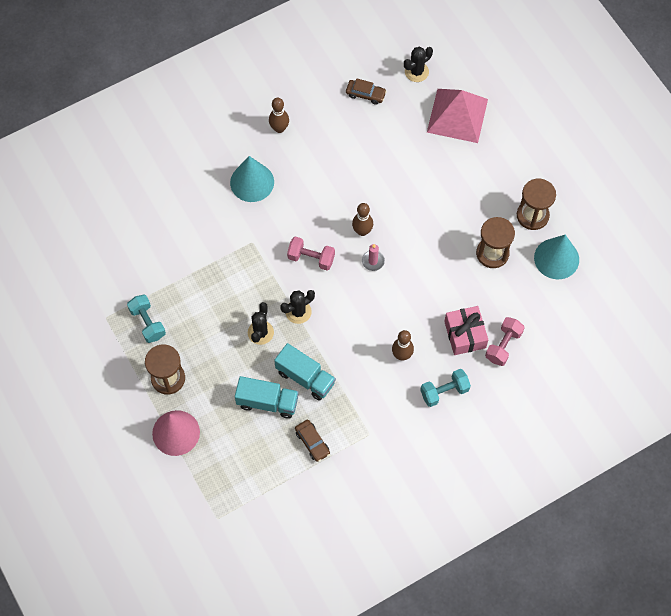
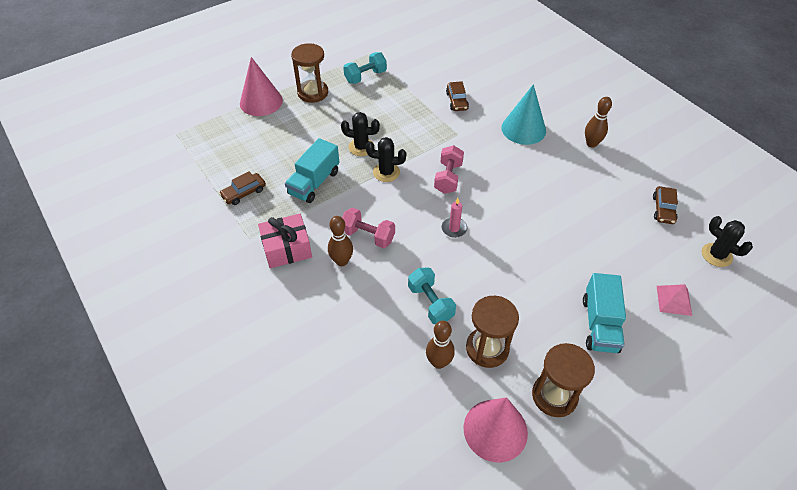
camera: 85 degrees right, 15 degrees down
turquoise truck [235,376,299,418] -> turquoise truck moved to [583,273,626,353]
black cactus [280,290,315,324] -> black cactus turned 45 degrees counterclockwise [366,137,406,182]
brown bowling pin [352,203,373,236] -> brown bowling pin moved to [426,321,455,369]
turquoise dumbbell [420,369,471,407] -> turquoise dumbbell moved to [408,267,456,324]
pink pyramid [427,89,488,143] -> pink pyramid [657,284,692,316], size x0.47
pink gift [444,306,488,355] -> pink gift moved to [258,214,312,268]
pink dumbbell [485,317,525,366] -> pink dumbbell moved to [342,208,395,248]
turquoise cone [534,235,579,279] -> pink cone [464,397,528,463]
none -> brown car [446,81,469,111]

